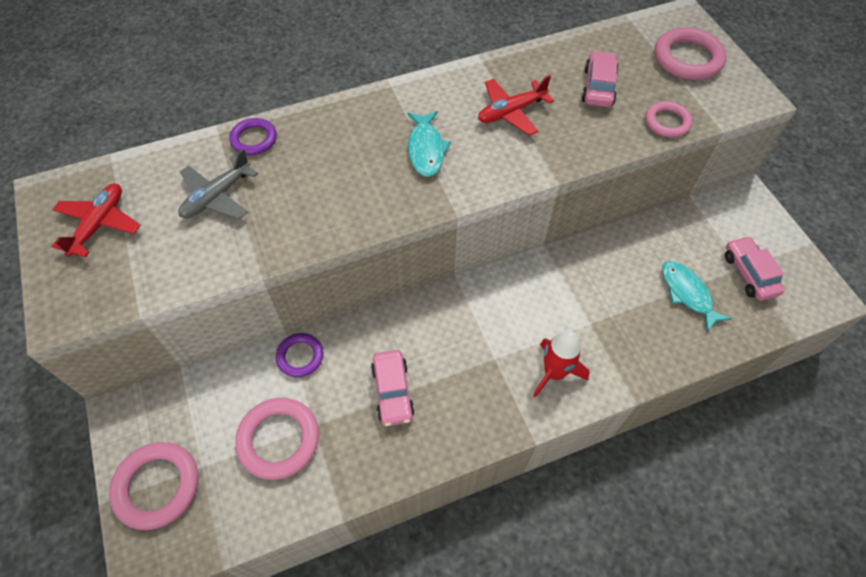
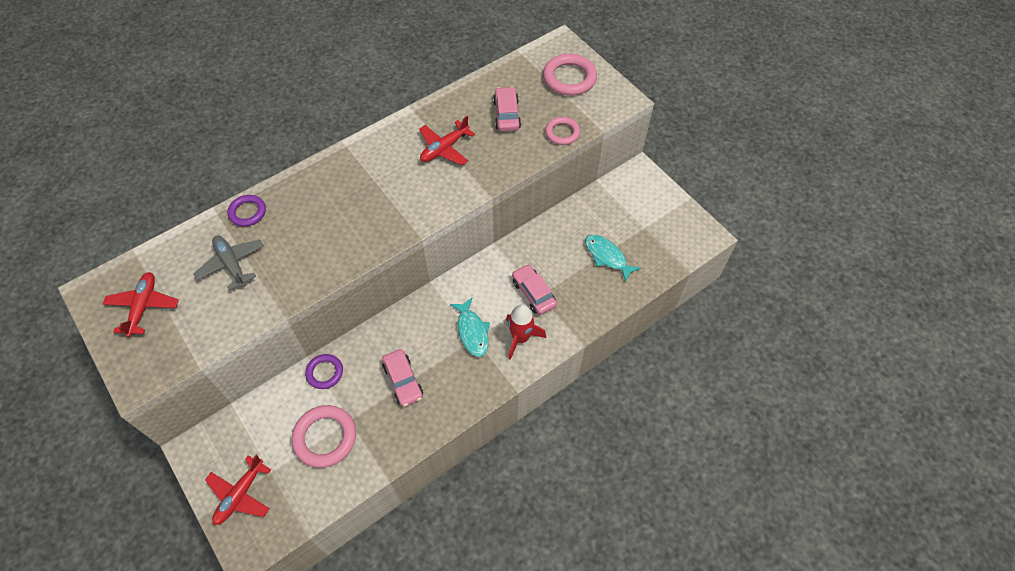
camera: 15 degrees left, 0 degrees up
pink ring [109,442,198,530] -> red plane [205,455,271,525]
grey plane [178,149,258,219] -> grey plane turned 120 degrees clockwise [193,235,264,291]
turquoise fish [407,111,451,177] -> turquoise fish moved to [450,298,490,357]
pink car [725,236,785,301] -> pink car moved to [512,264,557,315]

